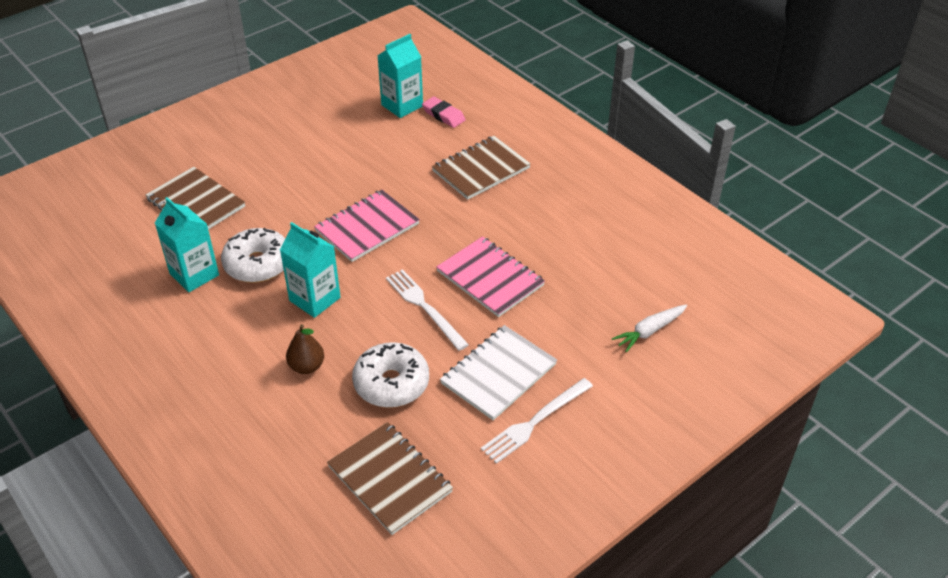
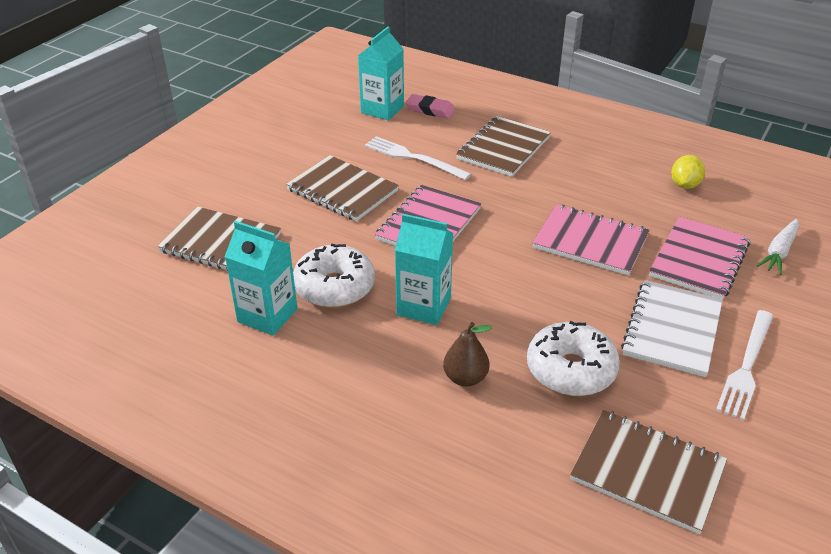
camera: 20 degrees left, 5 degrees down
white fork [386,269,469,351] -> white fork moved to [365,136,471,180]
none -> brown notebook [286,155,399,221]
none -> pink notebook [649,217,750,299]
none -> yellow lemon [671,155,705,189]

